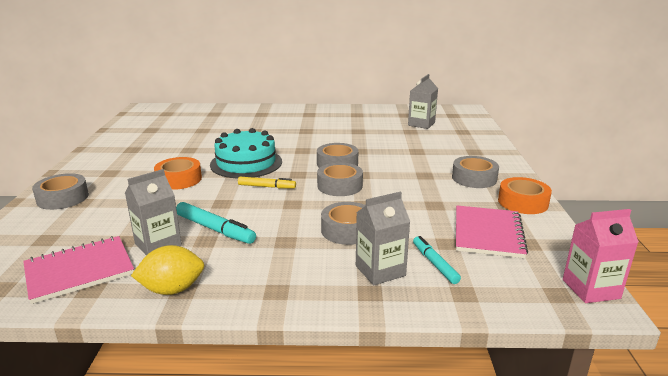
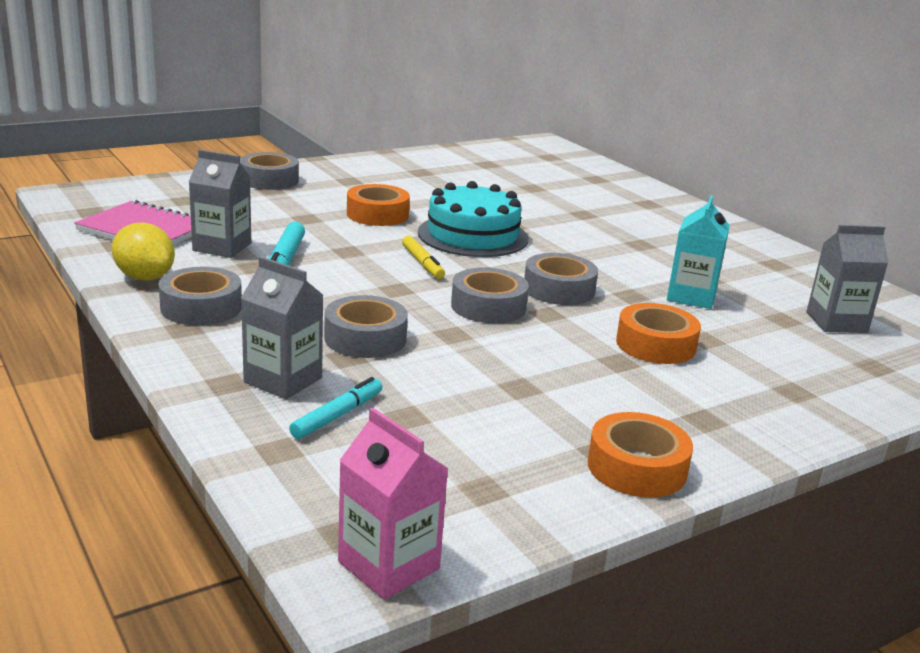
camera: 55 degrees right, 0 degrees up
grey tape [452,156,499,188] -> grey tape moved to [159,267,242,325]
pink notebook [456,205,528,258] -> none
none -> orange tape [616,303,701,364]
none -> turquoise carton [667,195,730,309]

